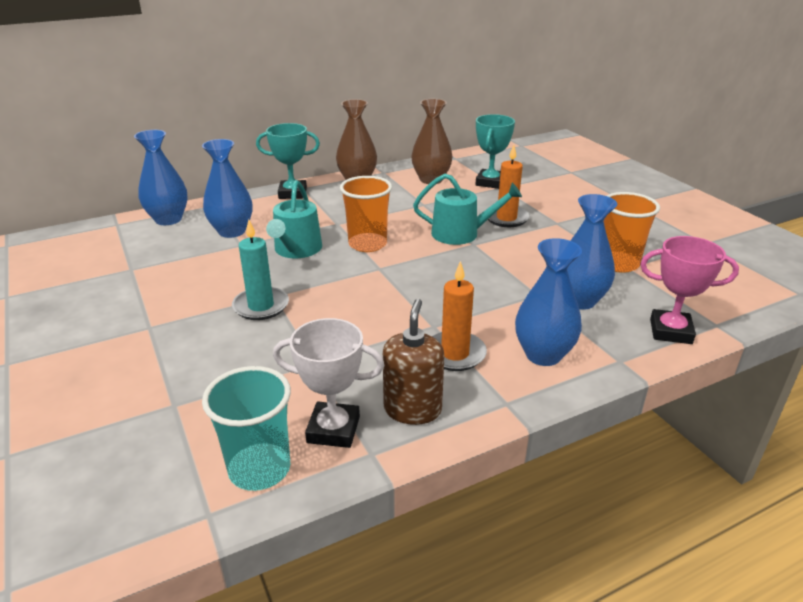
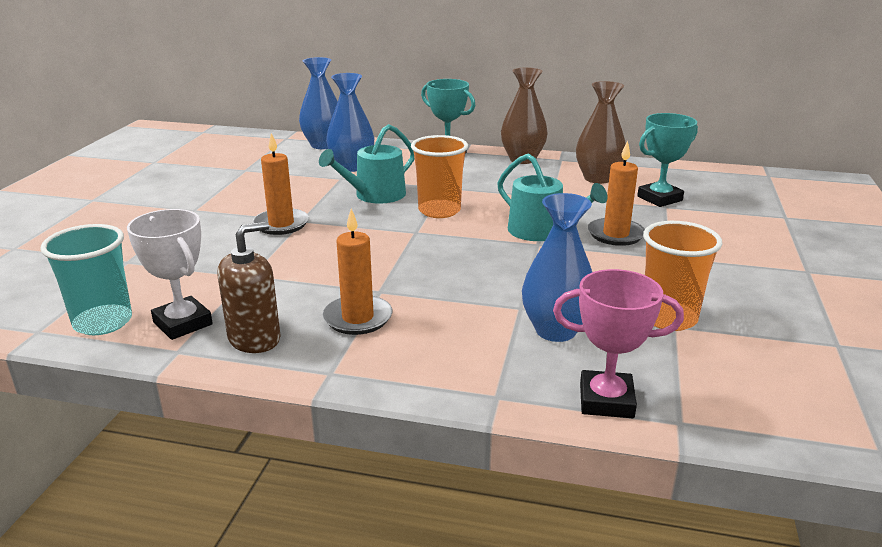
camera: 40 degrees right, 5 degrees down
turquoise candle [232,219,289,320] -> orange candle [253,133,309,235]
blue vase [515,238,582,366] -> none
pink trophy [640,236,739,344] -> pink trophy turned 45 degrees counterclockwise [553,269,684,418]

